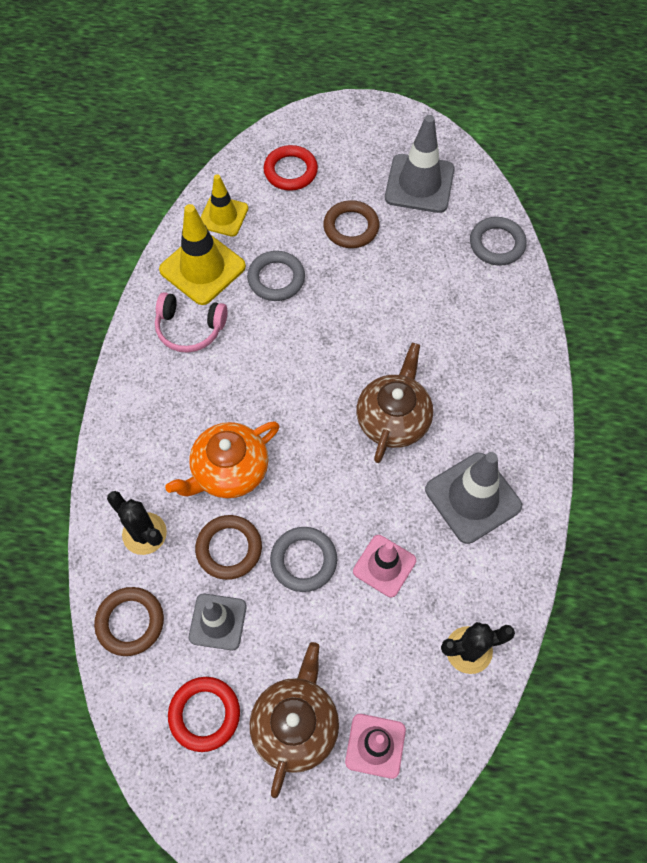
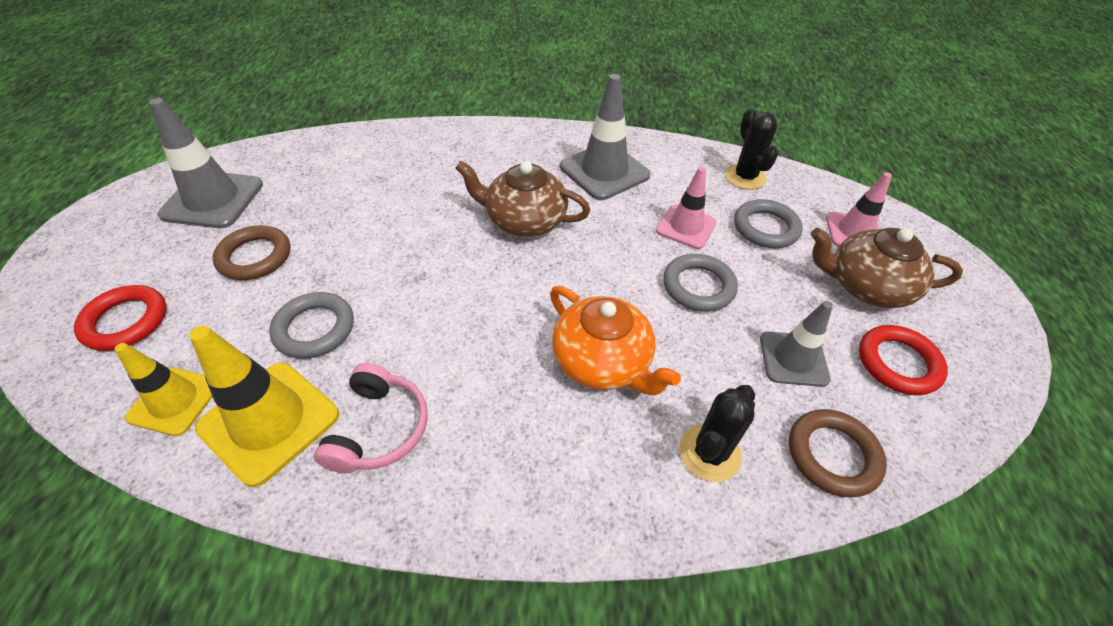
camera: 95 degrees left, 15 degrees down
brown ring [195,515,262,580] -> none
grey ring [470,217,527,266] -> grey ring moved to [734,199,803,248]

